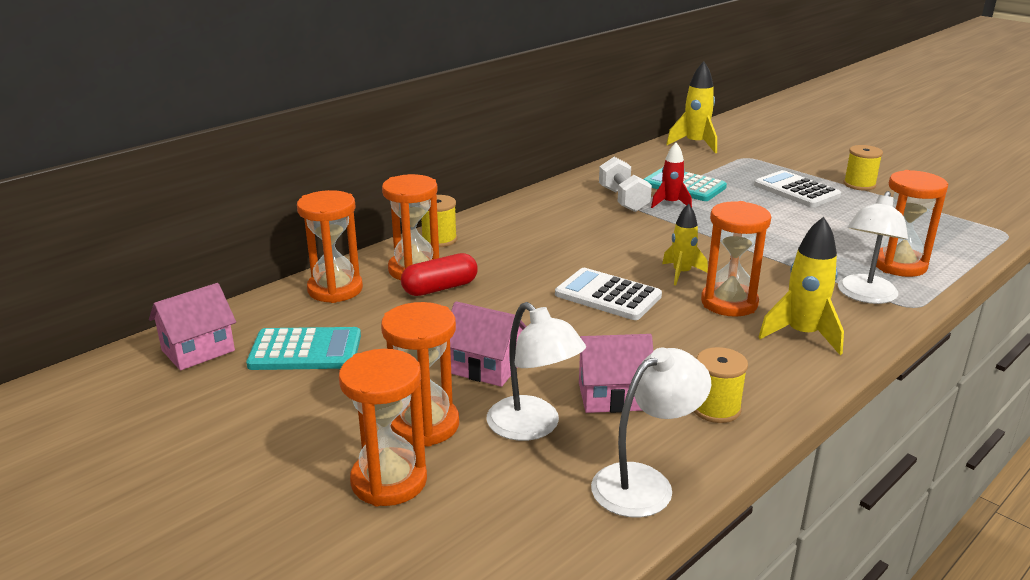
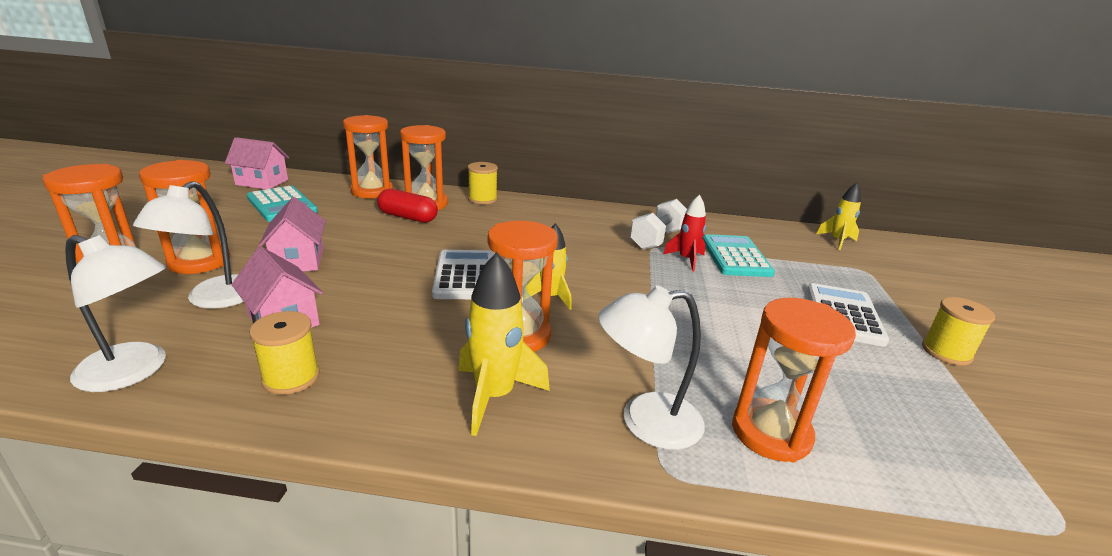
camera: 50 degrees right, 0 degrees up
yellow rocket [666,62,717,153] -> yellow rocket [817,183,861,250], size x0.66

